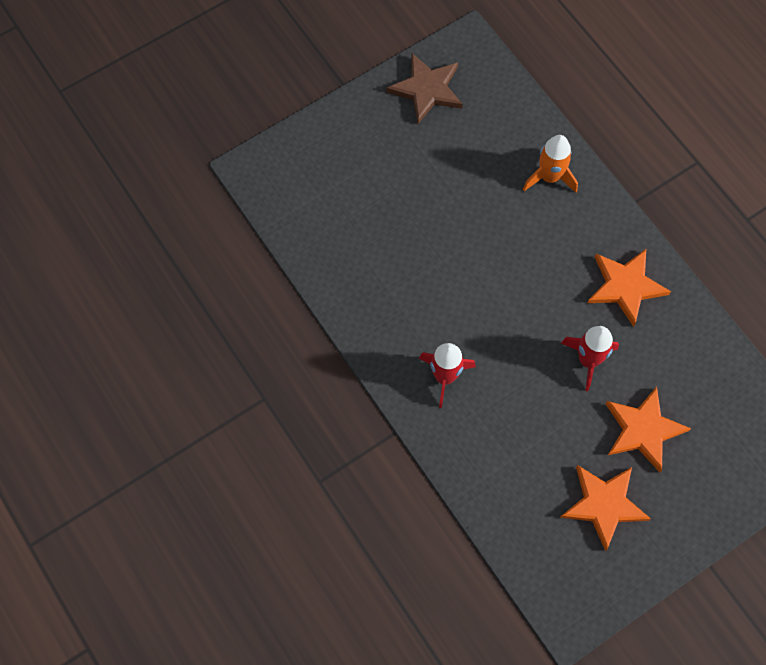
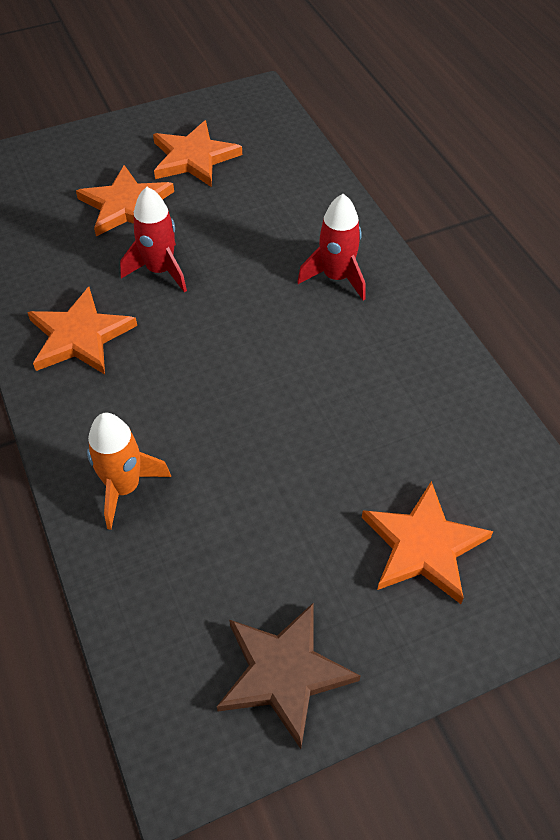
camera: 170 degrees left, 15 degrees down
none -> orange star [362,481,493,604]

